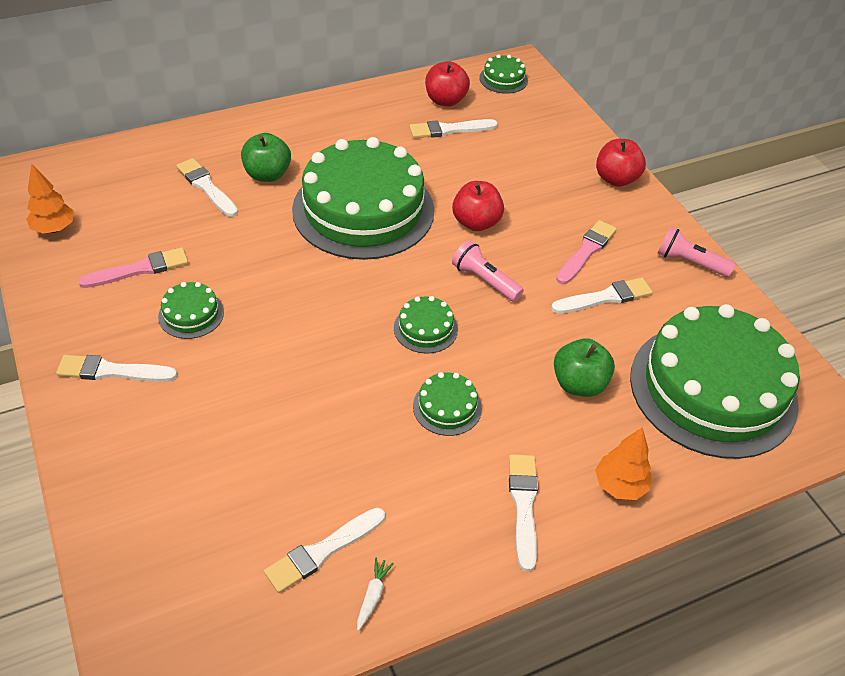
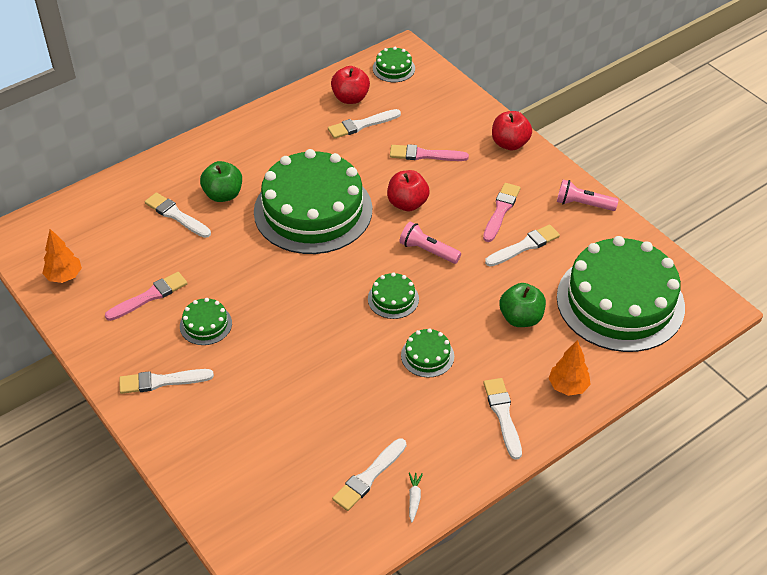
camera: 10 degrees left, 0 degrees up
none -> pink brush [390,144,469,161]

